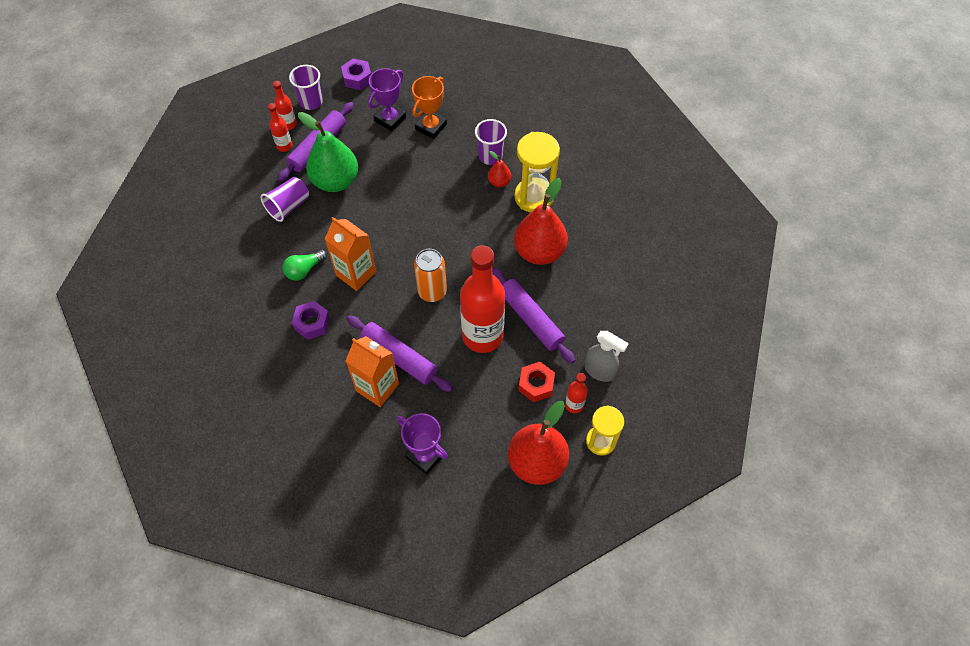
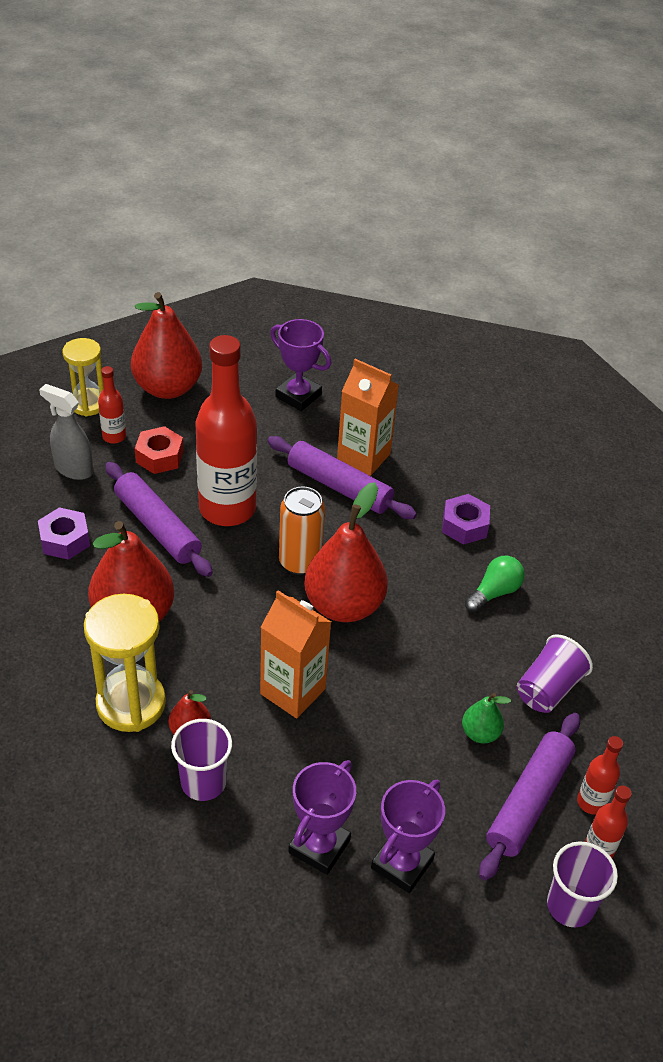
camera: 175 degrees right, 15 degrees down
green pear [298,112,358,192] -> green pear [462,693,511,744], size x0.47
orange carton [325,217,376,291] -> orange carton moved to [260,590,331,718]
purple nut [341,59,371,90] -> purple nut moved to [38,507,90,560]
orange trophy [412,76,447,139] -> purple trophy [288,760,356,875]
none -> red pear [304,482,388,622]

